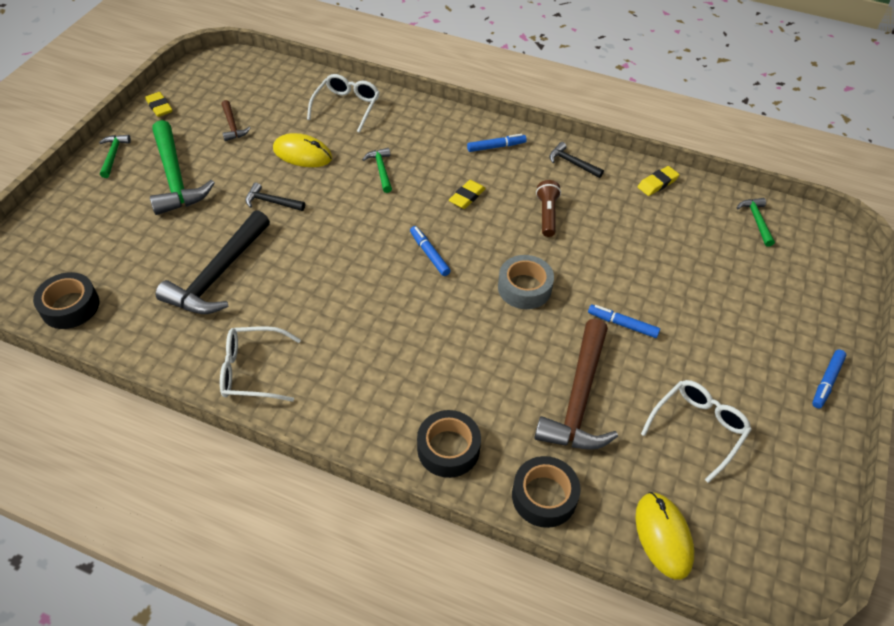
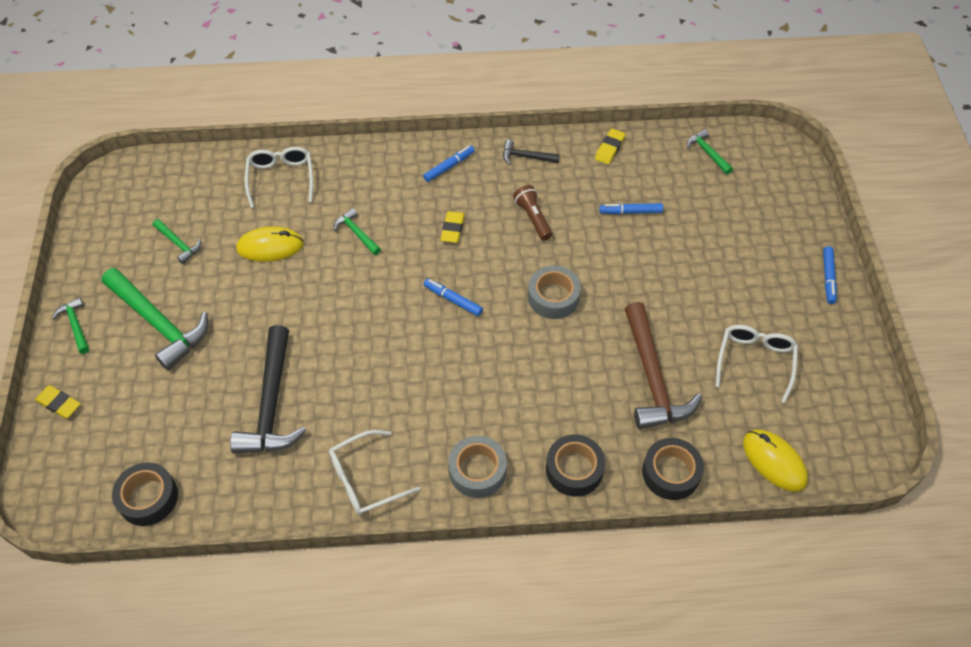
camera: 25 degrees left, 5 degrees up
yellow eraser [145,92,172,117] -> yellow eraser moved to [35,385,80,419]
brown hammer [221,100,251,141] -> green hammer [153,219,201,264]
black hammer [245,183,305,211] -> none
blue marker [588,305,660,338] -> blue marker moved to [599,203,663,214]
none -> grey tape [448,436,507,498]

